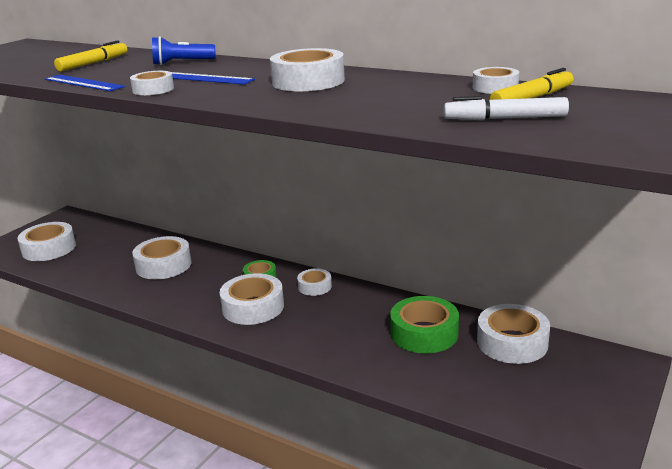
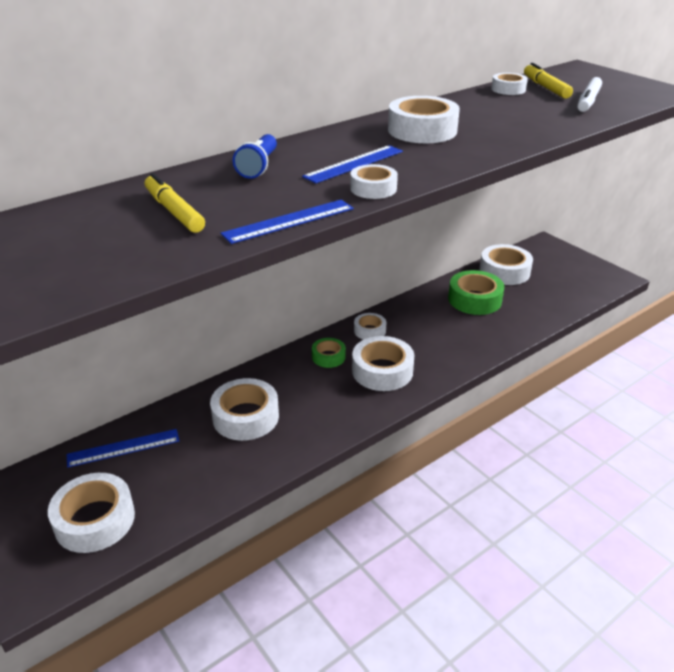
camera: 70 degrees left, 10 degrees up
none -> blue ruler [67,429,179,468]

